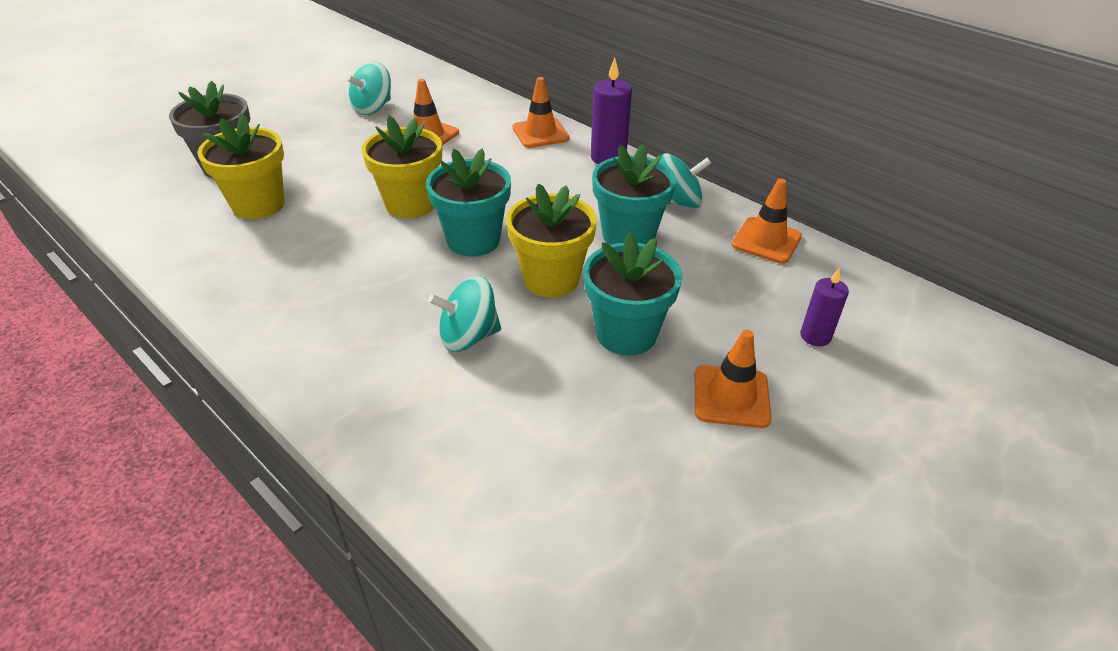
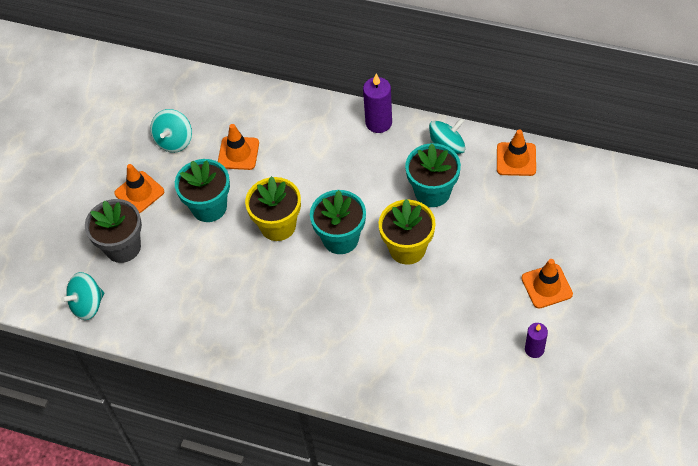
camera: 20 degrees left, 15 degrees up
yellow flower pot [197,114,284,219] -> none
turquoise spinning top [428,276,501,352] -> turquoise spinning top moved to [61,272,104,320]
orange traffic cone [513,77,570,148] -> orange traffic cone moved to [114,164,164,213]
turquoise flower pot [583,232,682,356] -> turquoise flower pot moved to [175,159,230,222]
purple candle [800,267,849,347] -> purple candle moved to [525,323,548,358]

